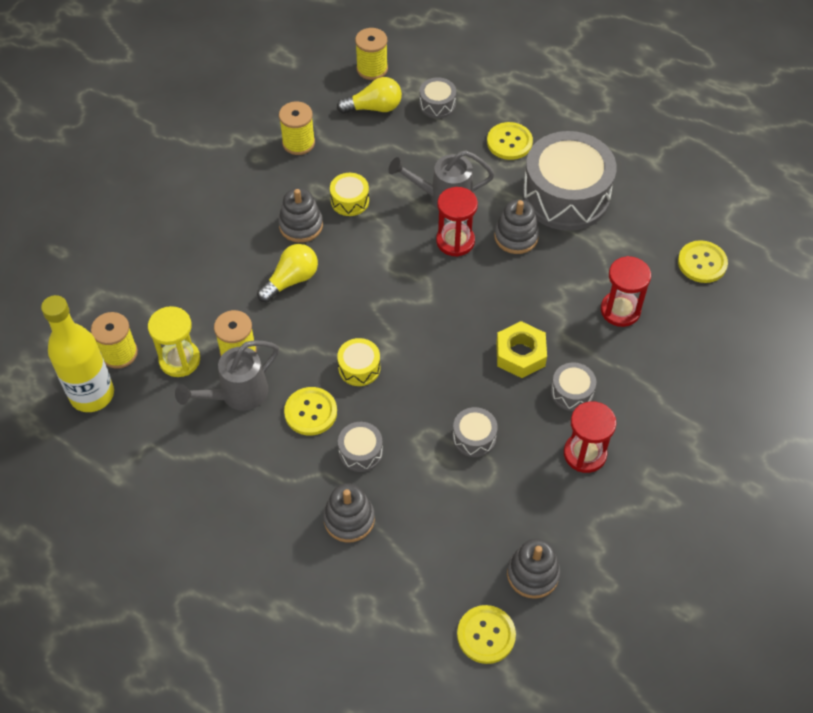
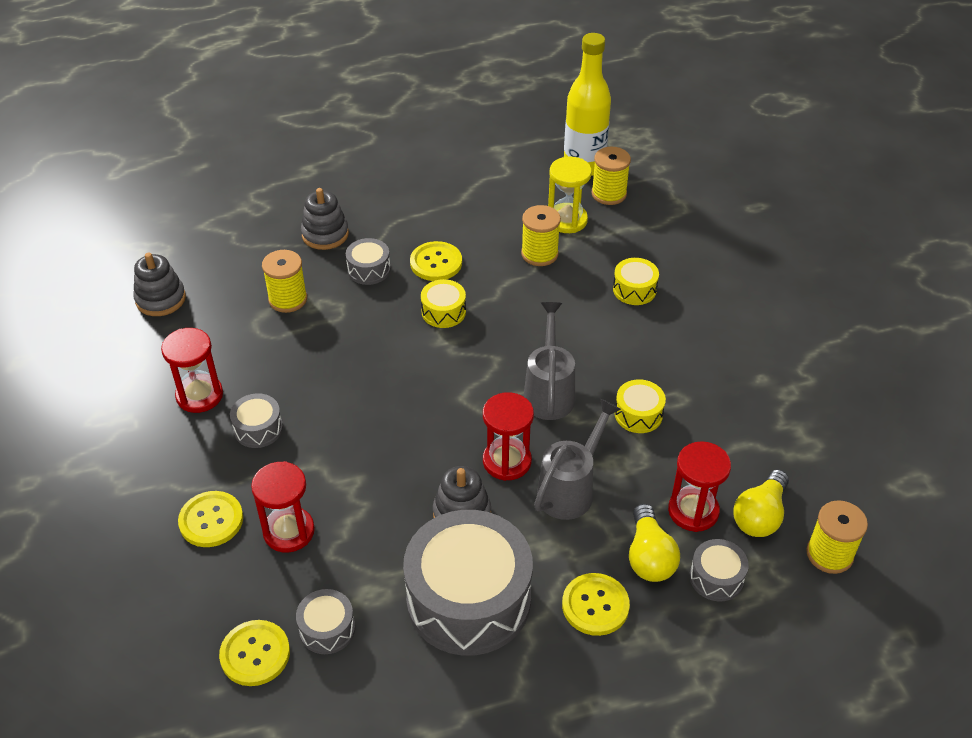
camera: 130 degrees right, 10 degrees down
grey watering can [175,340,279,411] -> grey watering can moved to [523,302,575,420]
yellow light bulb [257,244,318,302] -> yellow light bulb moved to [629,504,680,582]
grey stacking toy [278,188,323,243] -> none
yellow spool [279,102,315,155] -> yellow spool moved to [262,250,307,313]
grey drum [453,407,498,457] -> grey drum moved to [296,589,355,654]
yellow button [457,605,516,664] -> yellow button moved to [178,491,243,547]
yellow nut [496,321,547,378] -> none
none -> yellow drum [613,258,659,305]
none -> red hourglass [668,441,731,532]

